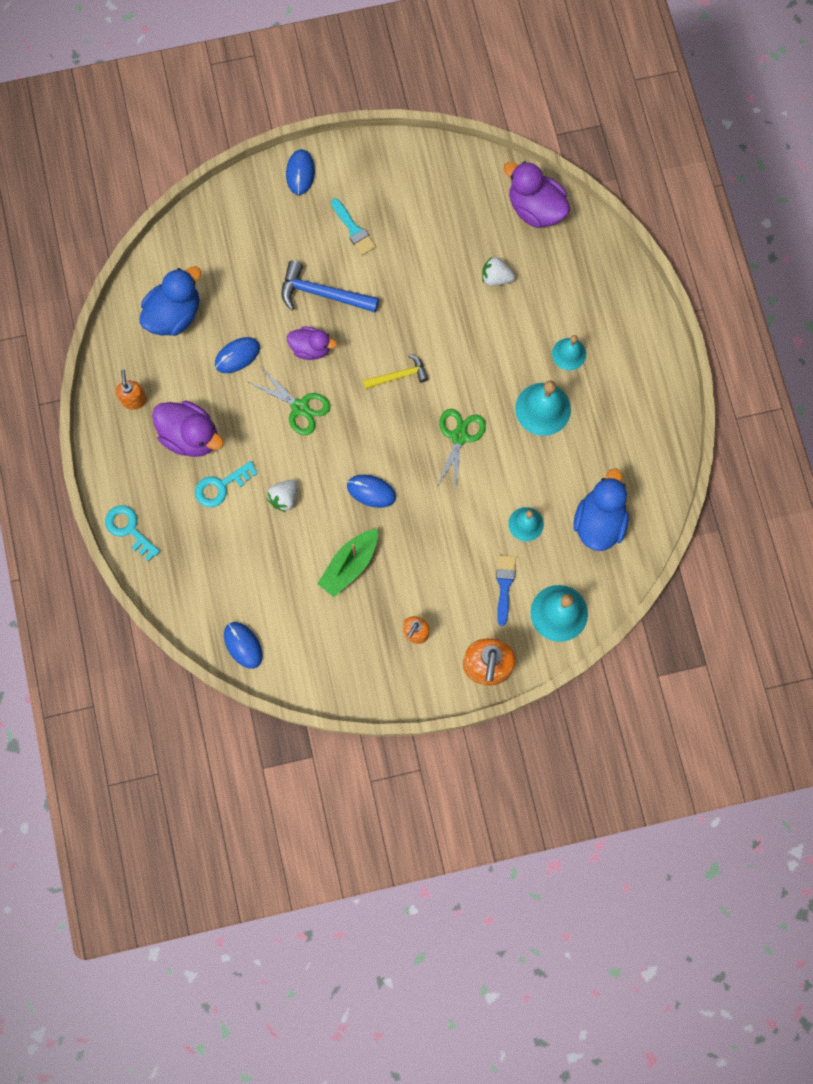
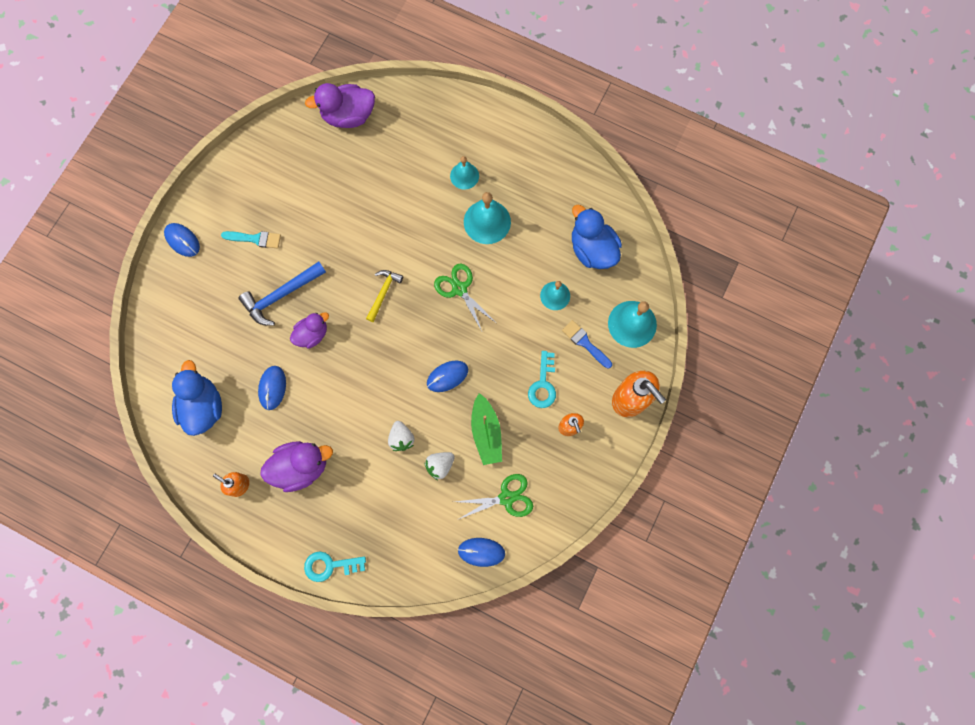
camera: 50 degrees left, 0 degrees up
turquoise key [195,461,258,507] -> turquoise key moved to [528,351,556,408]
green scissors [249,368,331,435] -> green scissors moved to [455,474,533,520]
white strawberry [482,257,515,286] -> white strawberry moved to [424,452,455,480]

